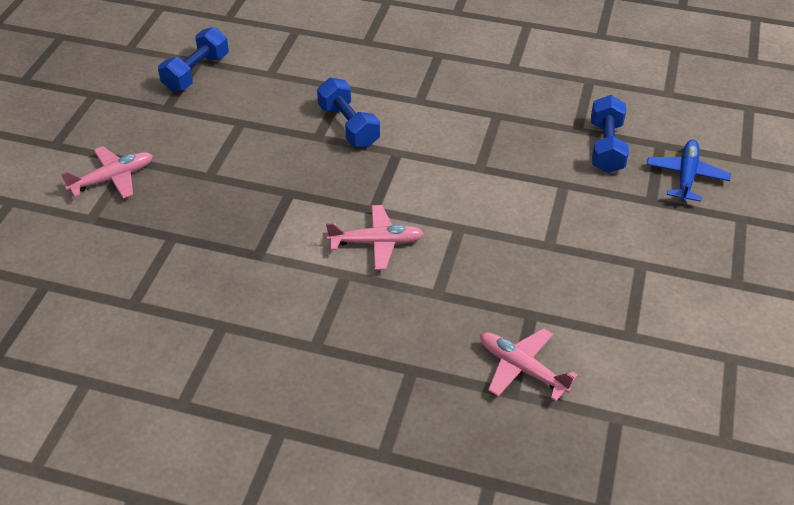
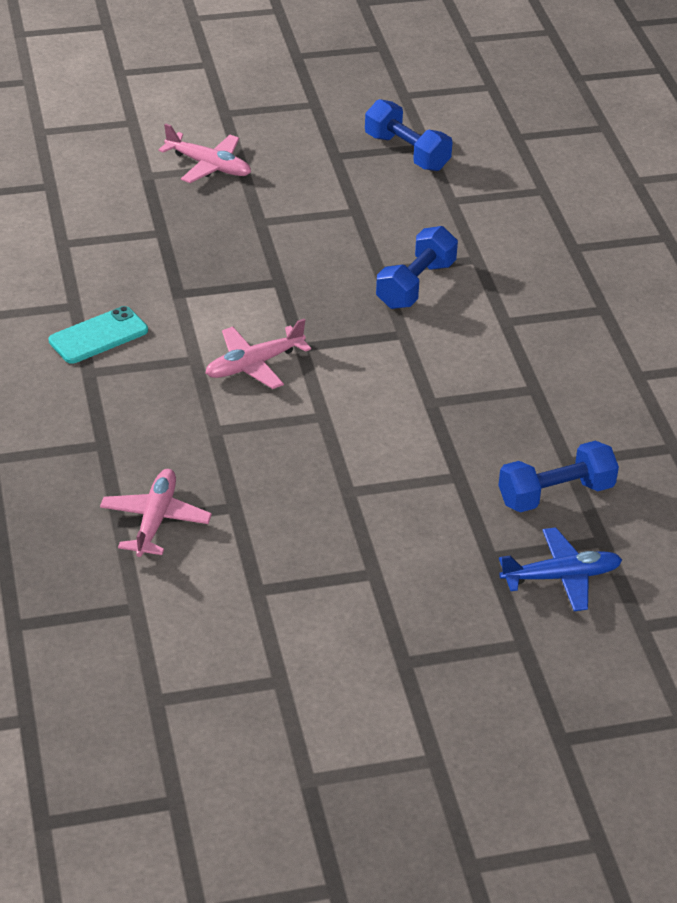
camera: 60 degrees right, 5 degrees down
blue dumbbell [158,27,229,92] -> blue dumbbell turned 45 degrees clockwise [365,99,453,171]
pink plane [326,205,424,270] -> pink plane turned 90 degrees clockwise [205,319,311,389]
none -> turquoise phone [49,306,148,364]

